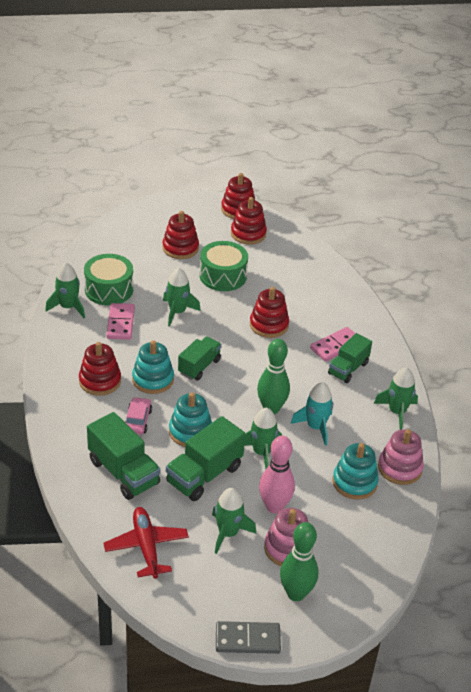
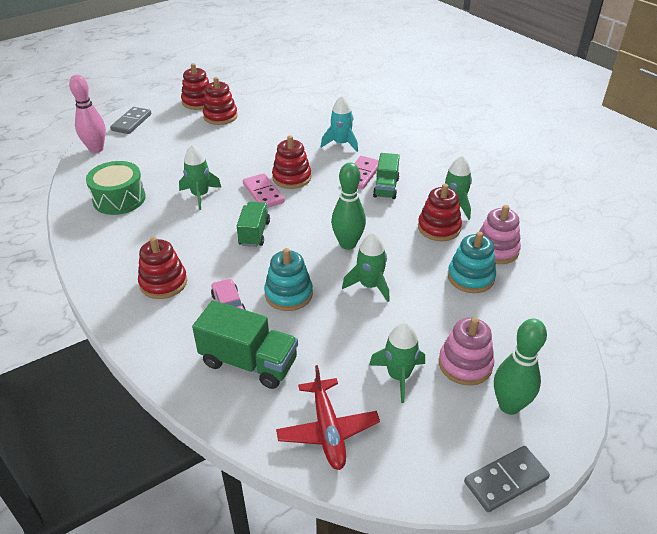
camera: 25 degrees left, 0 degrees up
green rocket [45,263,85,318] -> none
red plane [103,507,189,579] -> red plane turned 150 degrees counterclockwise [276,365,380,470]
pink domino [106,303,135,340] -> pink domino moved to [243,173,285,208]
turquoise stacking toy [132,340,174,394] -> none
red stacking toy [162,211,199,259] -> red stacking toy moved to [418,184,462,241]
green truck [166,416,245,501] -> none
green drum [200,241,248,291] -> none
pink bowling pin [259,436,295,513] -> pink bowling pin moved to [69,75,106,153]
turquoise rocket [291,382,333,446] -> turquoise rocket moved to [321,96,358,152]
none -> grey domino [110,107,151,134]

